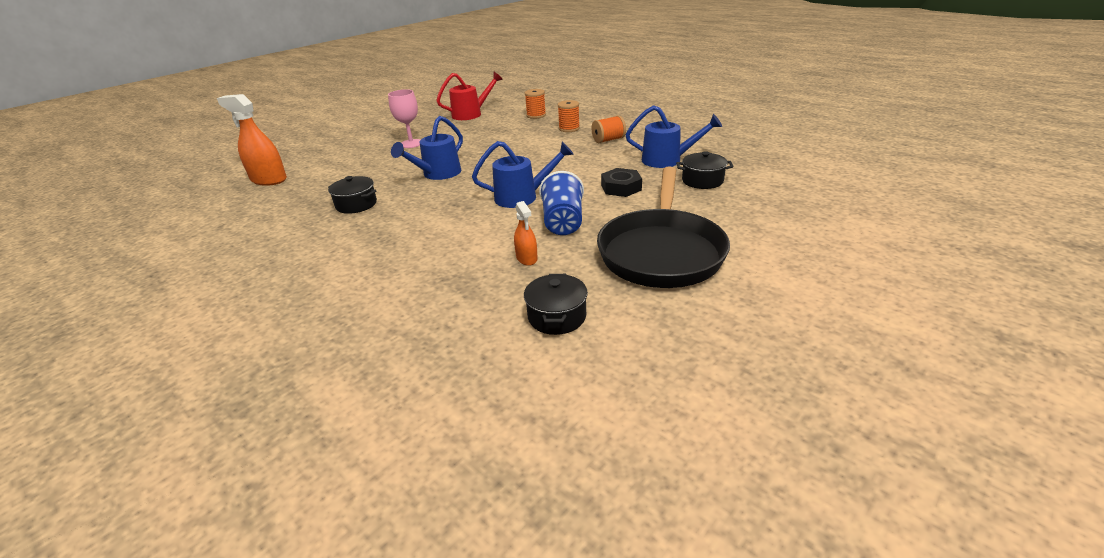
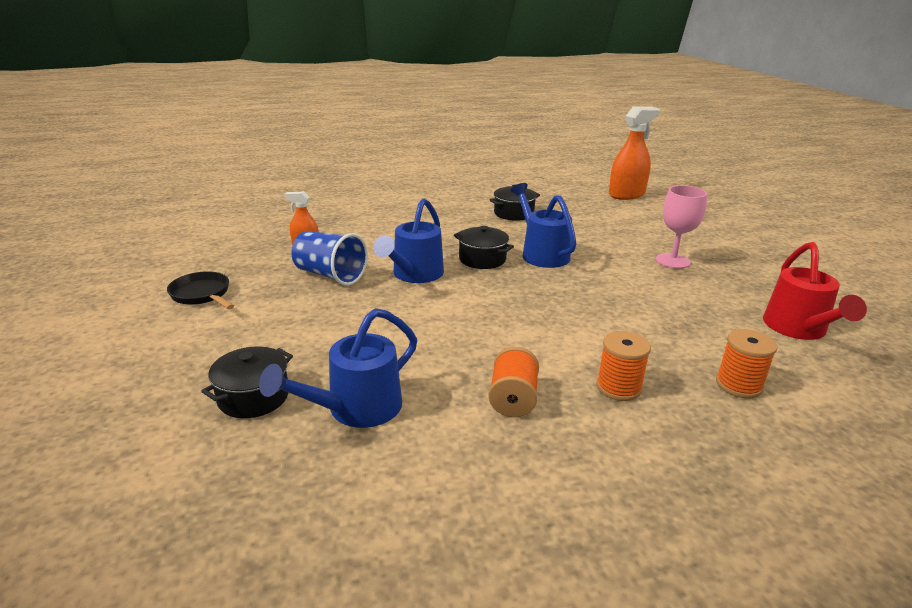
camera: 120 degrees right, 5 degrees down
black pot [524,274,588,335] -> black pot moved to [454,226,514,269]
black pan [597,167,730,288] -> black pan [167,271,234,309], size x0.44
black nut [601,168,642,197] -> none

